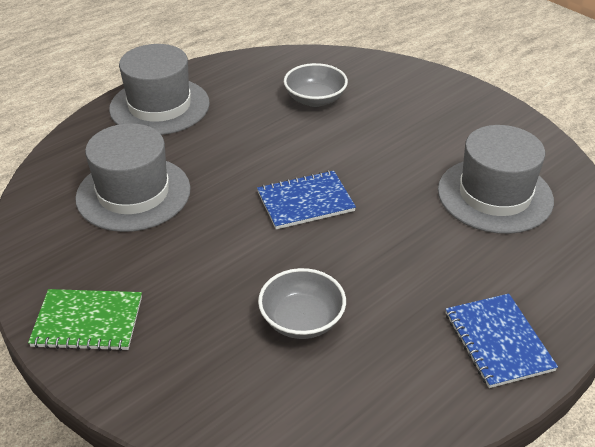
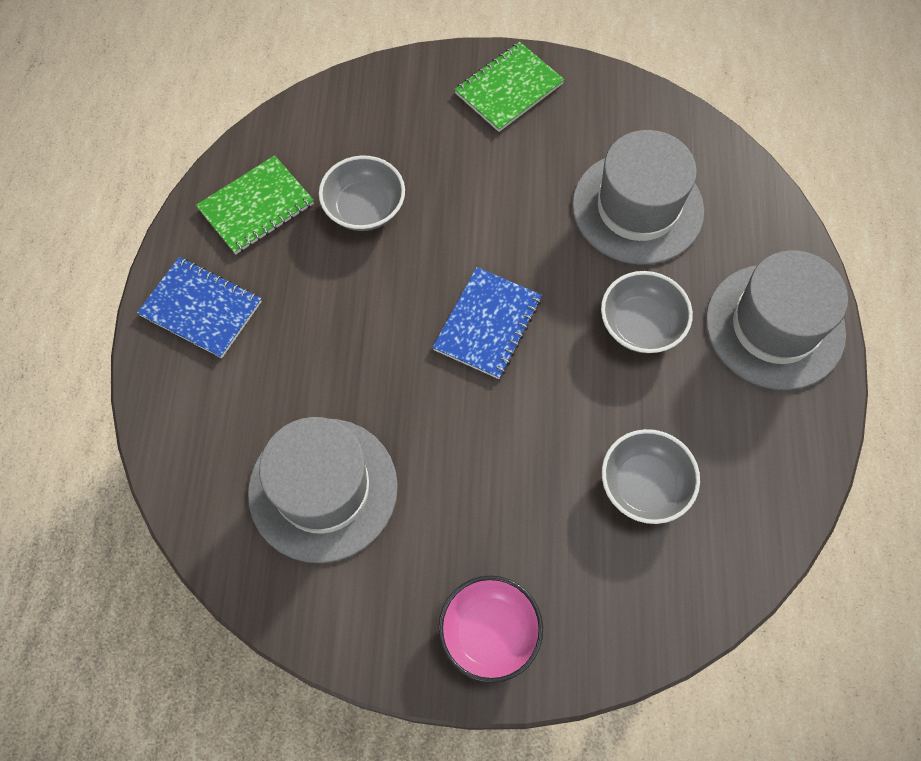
camera: 135 degrees right, 25 degrees up
none -> green notebook [196,155,314,254]
none -> pink bowl [438,576,543,683]
none -> grey bowl [601,271,693,353]

